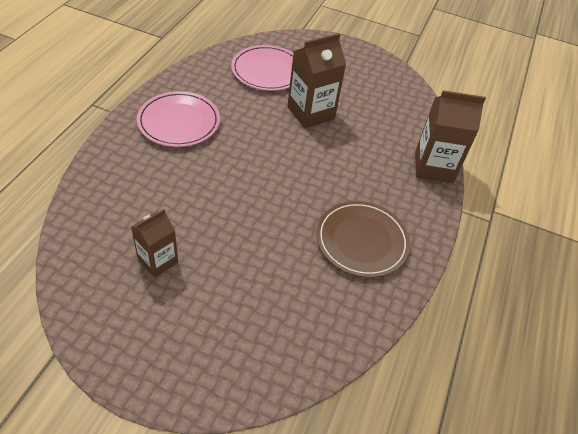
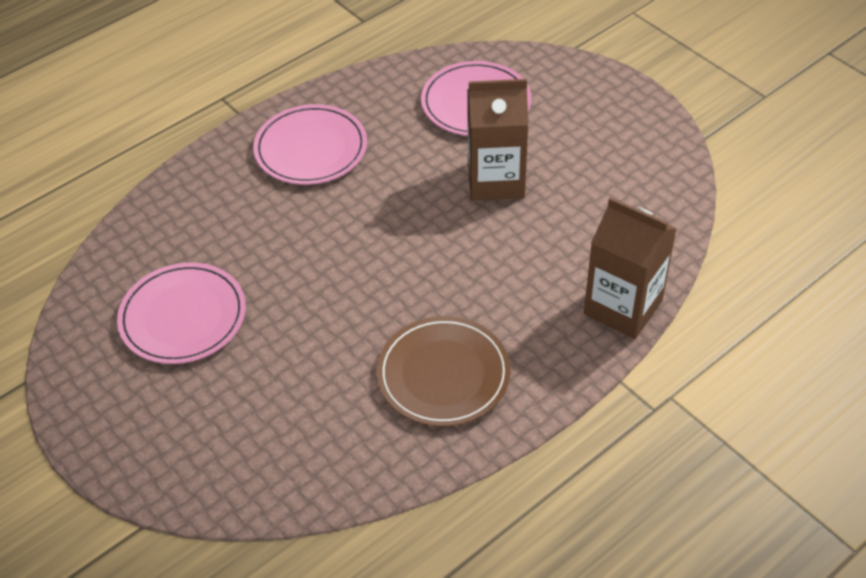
camera: 35 degrees right, 0 degrees up
brown carton [131,209,178,278] -> pink plate [117,263,246,364]

